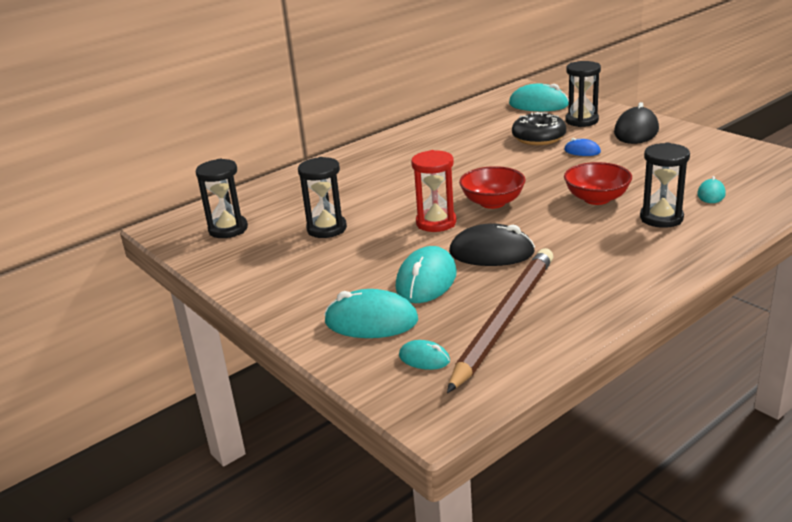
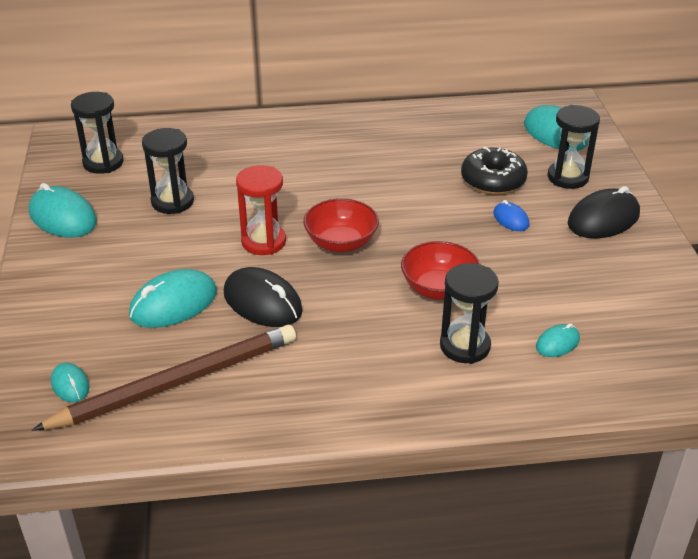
camera: 30 degrees right, 10 degrees up
turquoise mouse [324,289,418,338] -> turquoise mouse moved to [29,183,97,237]

